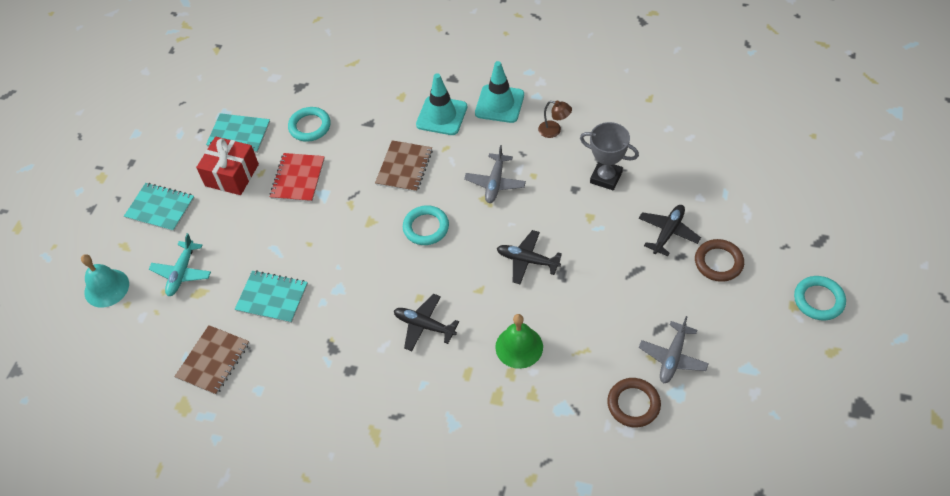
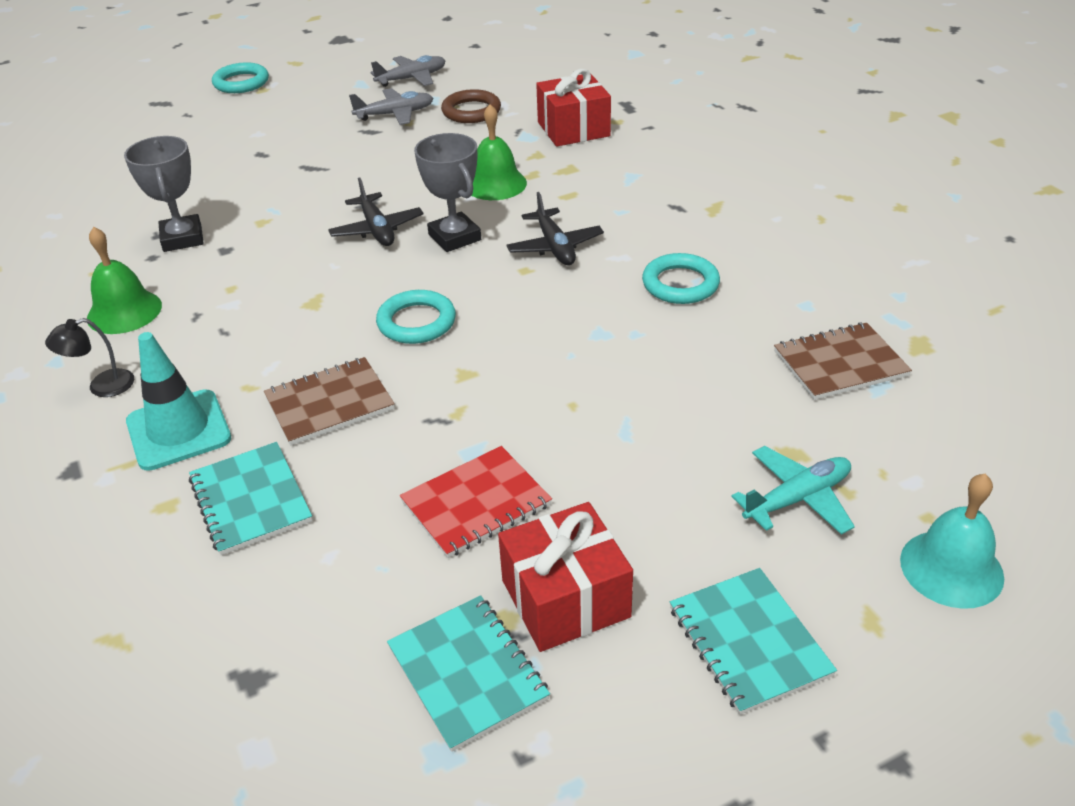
camera: 135 degrees left, 15 degrees down
turquoise notebook [235,270,308,323] -> turquoise notebook moved to [189,442,313,555]
turquoise ring [288,107,331,142] -> turquoise ring moved to [642,253,720,304]
grey plane [464,145,526,203] -> grey plane moved to [371,55,445,87]
turquoise traffic cone [475,61,524,123] -> black lamp [45,318,134,397]
brown lamp [538,101,572,138] -> green bell [87,227,162,334]
black plane [639,205,701,256] -> none
brown ring [695,239,744,282] -> none
none -> grey trophy [414,133,481,252]
none -> red gift [536,69,611,147]

